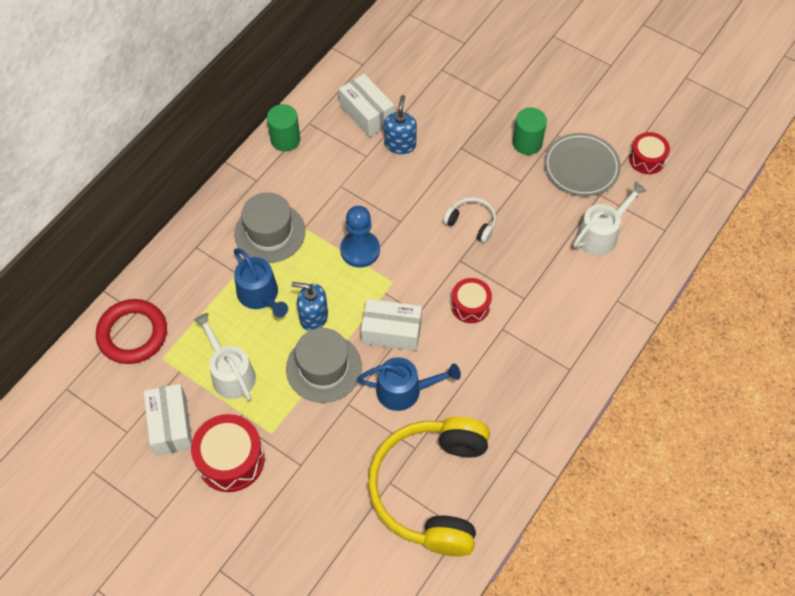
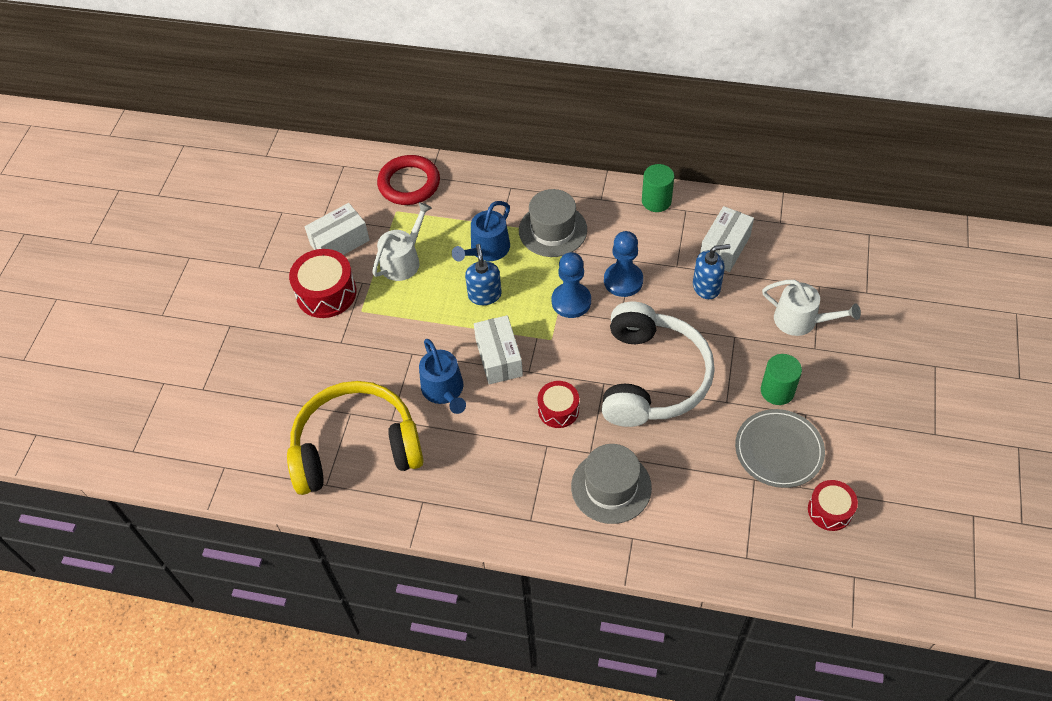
camera: 70 degrees right, 5 degrees down
grey hat [286,328,362,403] -> grey hat moved to [571,444,652,524]
white headphones [443,197,496,243] -> white headphones [602,302,715,427], size x2.35
white watering can [573,182,647,255] -> white watering can moved to [762,280,861,336]
none -> blue pawn [604,231,643,297]

